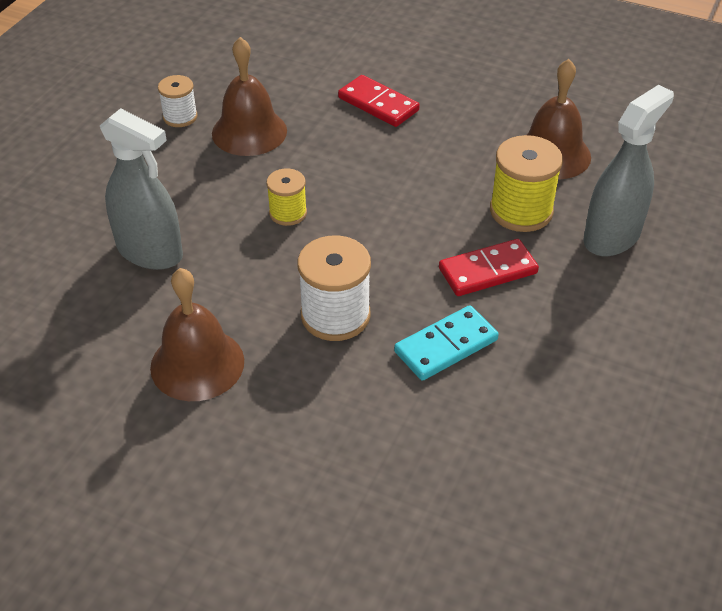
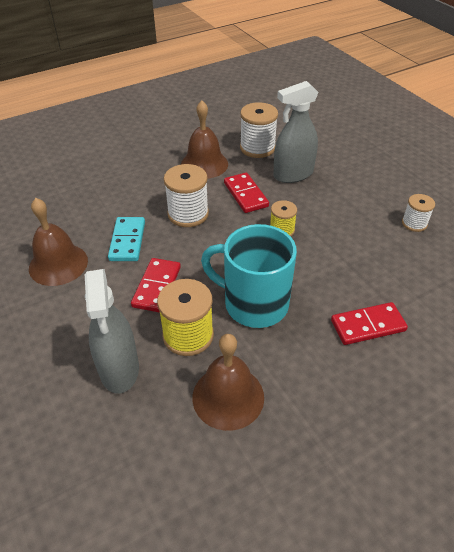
camera: 125 degrees right, 0 degrees up
brown bell [212,37,287,156] -> brown bell moved to [29,198,88,286]
none -> turquoise mug [201,224,297,328]
none -> red domino [224,172,269,213]
none -> white spool [240,102,278,158]

